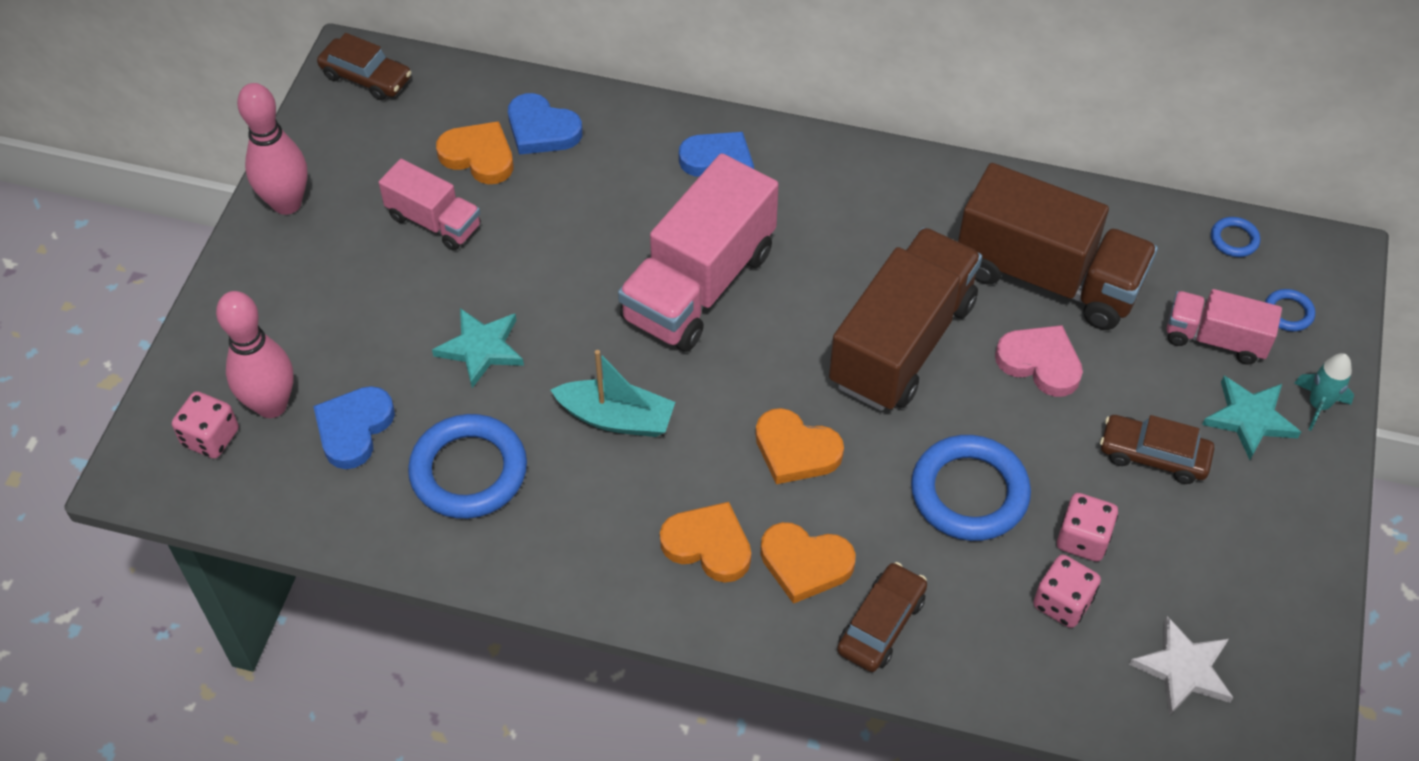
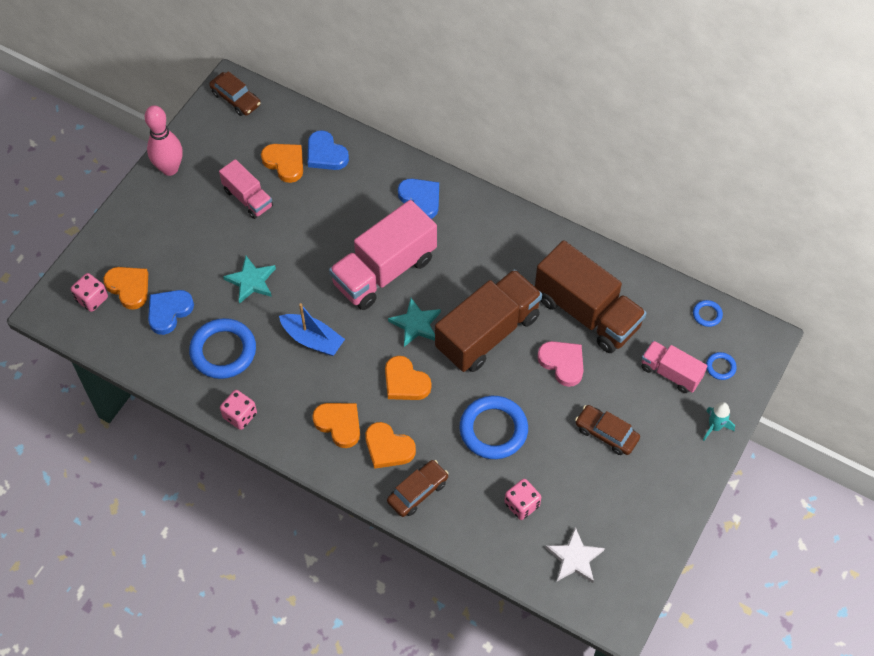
camera: 15 degrees right, 5 degrees up
pink bowling pin [216,291,293,418] -> orange heart [103,267,148,310]
turquoise boat [551,350,675,437] -> blue boat [279,303,345,356]
pink dice [1057,493,1118,562] -> pink dice moved to [220,390,257,430]
turquoise star [1202,376,1301,460] -> turquoise star moved to [388,298,441,347]

